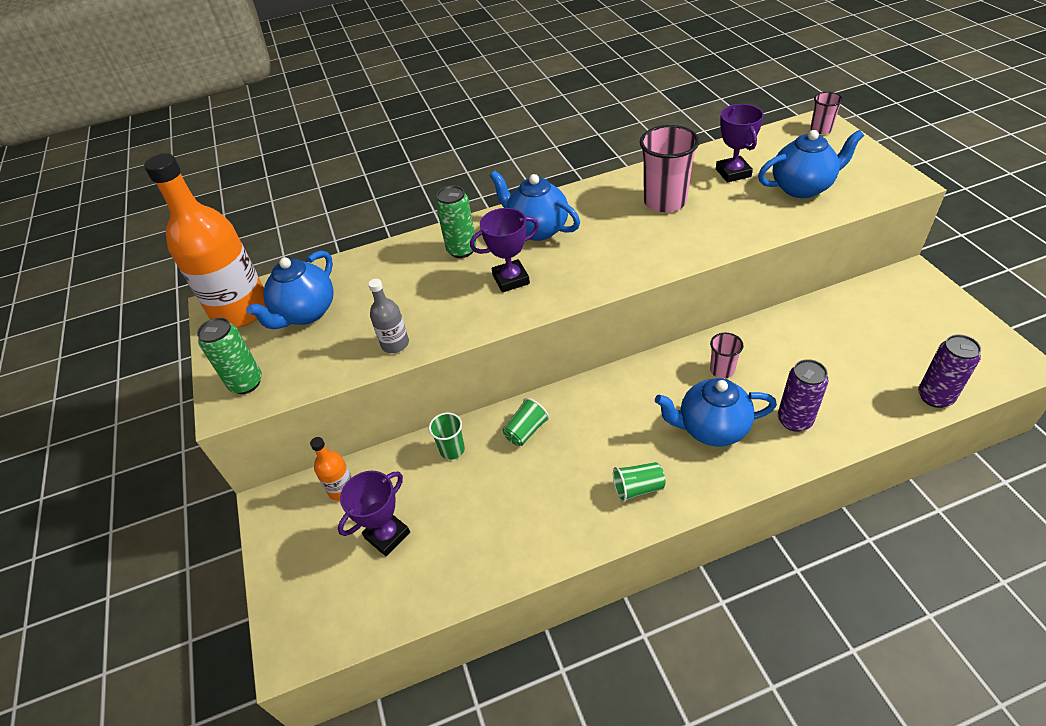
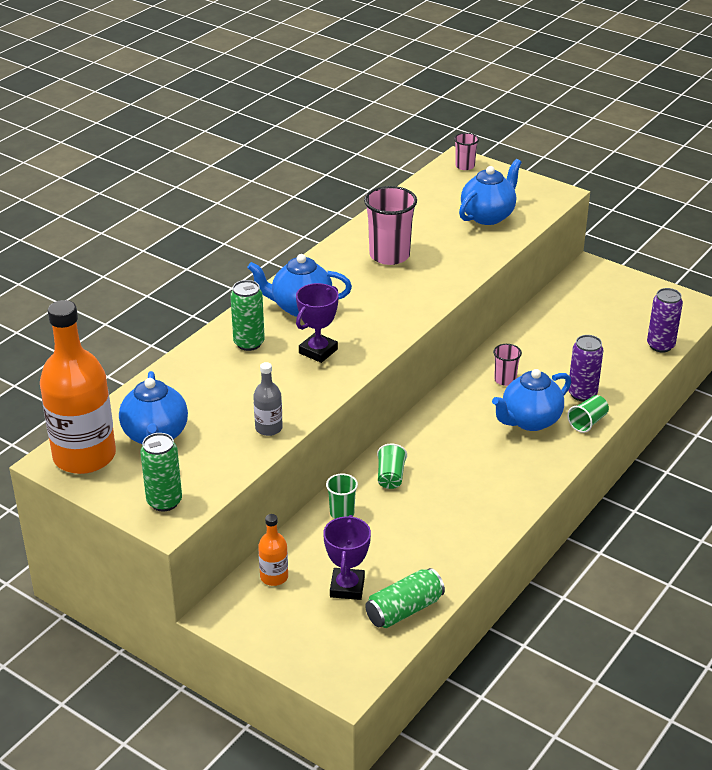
camera: 40 degrees left, 10 degrees down
green cup [613,462,665,502] -> green cup moved to [567,395,609,433]
purple trophy [716,104,764,183] -> none
none -> green can [365,568,445,628]

